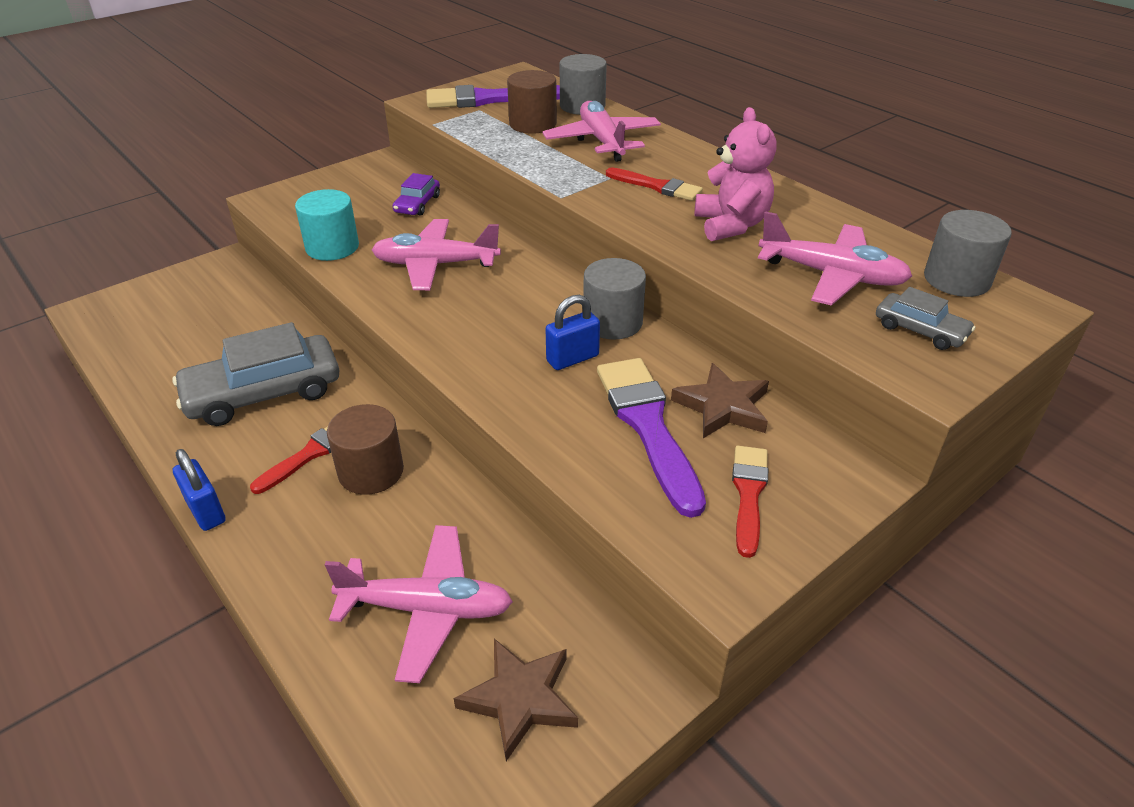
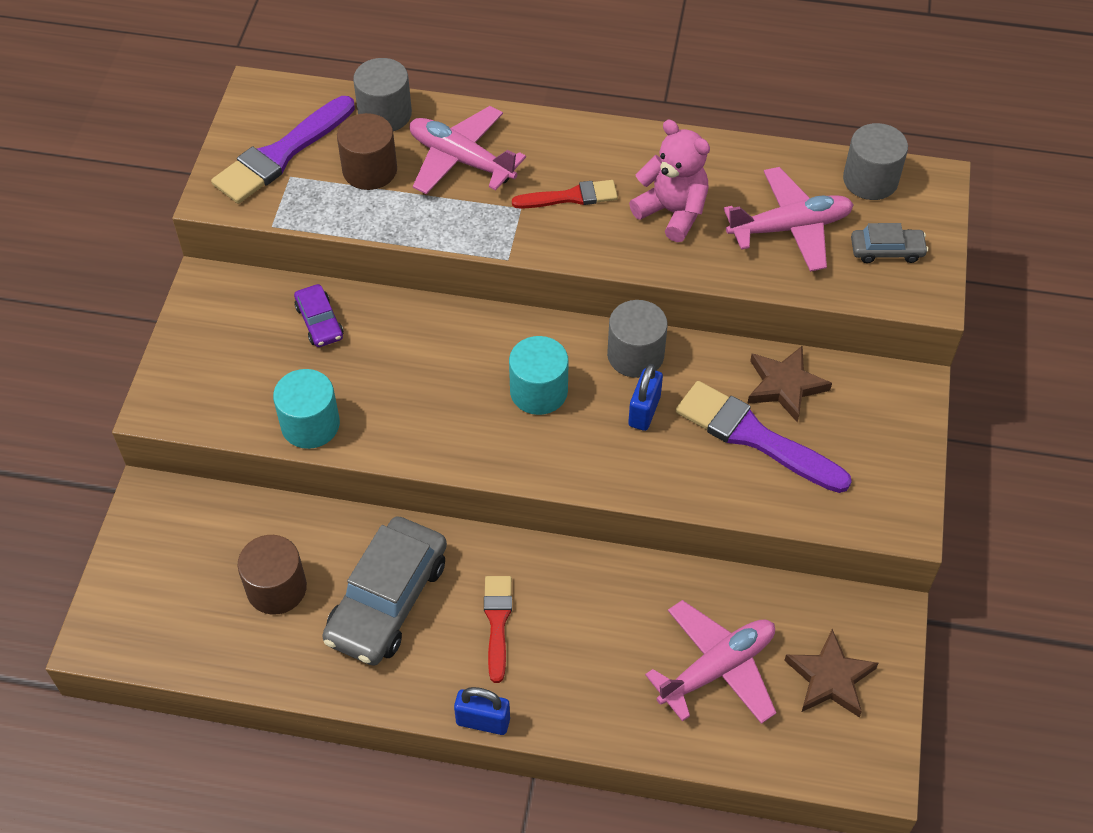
camera: 40 degrees left, 15 degrees up
brown cylinder [327,404,404,495] -> brown cylinder moved to [238,535,307,615]
pink plane [372,219,501,290] -> none
red brush [732,446,768,558] -> none
none -> turquoise cylinder [509,336,569,415]

